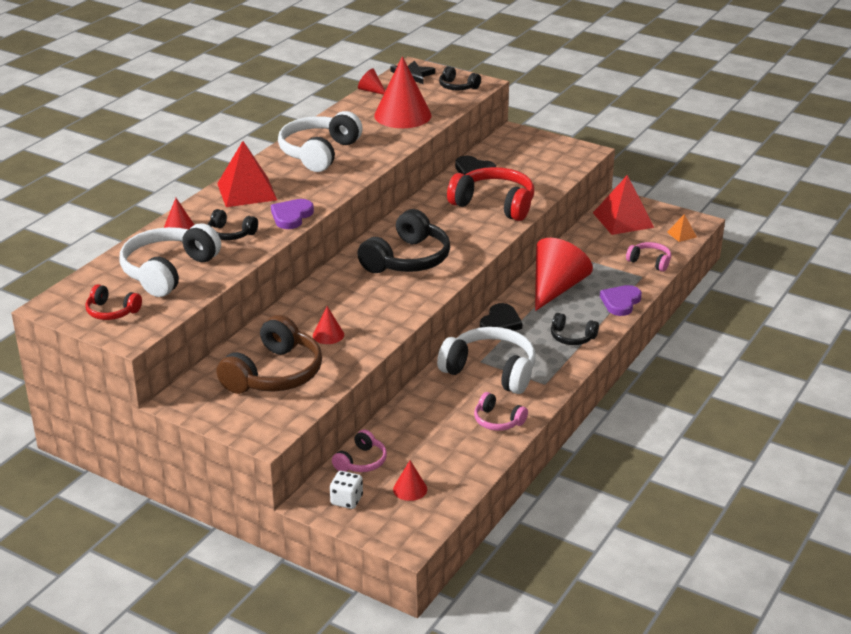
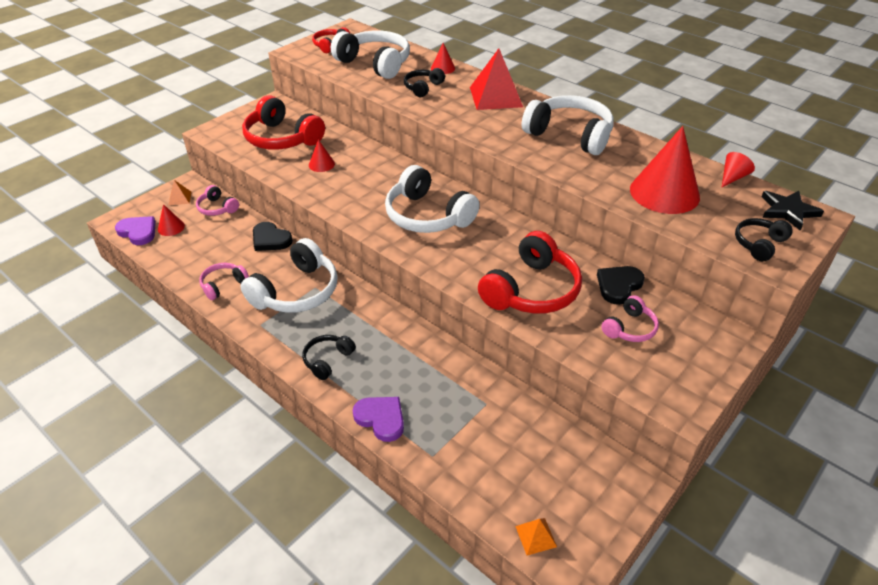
camera: 100 degrees right, 10 degrees up
brown headphones [217,315,322,394] -> red headphones [242,96,325,150]
purple heart [271,199,314,229] -> purple heart moved to [115,216,156,245]
white dice [330,471,363,509] -> orange pyramid [168,180,191,205]
black headphones [357,209,450,273] -> white headphones [385,165,480,233]
black heart [480,303,523,331] -> black heart moved to [253,222,293,251]
red cone [535,238,593,311] -> none
red pyramid [593,175,654,235] -> none
pink headphones [626,242,671,272] -> pink headphones moved to [601,295,659,342]

